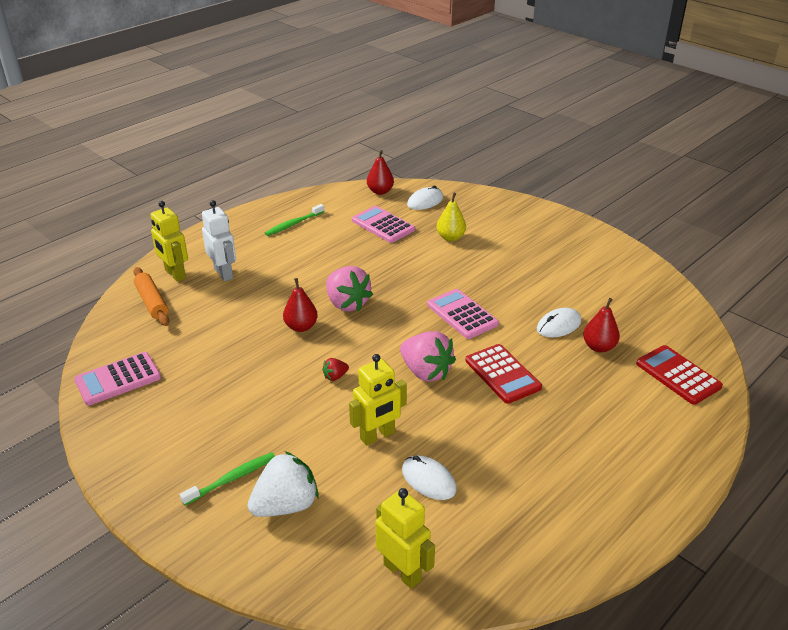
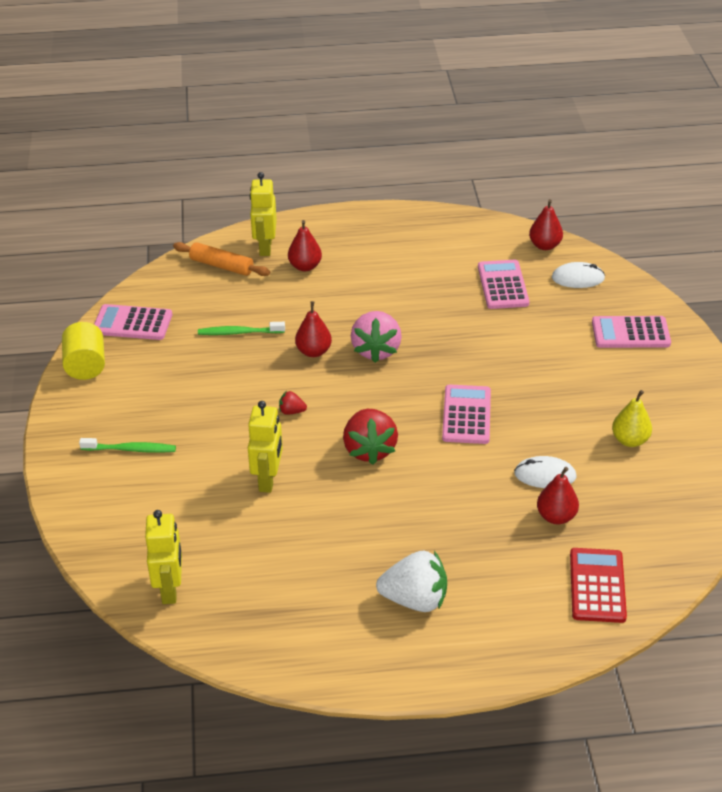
camera: 40 degrees right, 5 degrees up
orange rolling pin [133,267,169,326] -> orange rolling pin turned 75 degrees counterclockwise [173,242,270,276]
white robot [202,200,236,281] -> red pear [288,220,322,271]
white strawberry [248,451,319,517] -> white strawberry moved to [376,550,447,612]
green toothbrush [265,204,325,236] -> green toothbrush moved to [198,322,285,335]
yellow robot [349,354,407,446] -> yellow robot turned 90 degrees counterclockwise [248,401,283,493]
pink strawberry [400,331,456,382] -> red strawberry [343,409,398,465]
white mouse [402,455,457,500] -> none
yellow pear [437,192,466,241] -> yellow pear moved to [612,390,652,447]
red calculator [465,344,542,404] -> none
none -> yellow cylinder [62,322,105,380]
none -> pink calculator [592,316,671,348]

